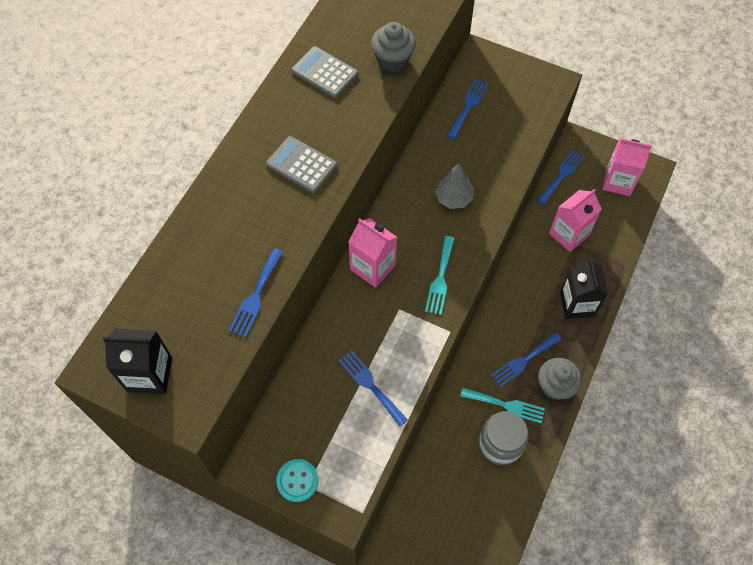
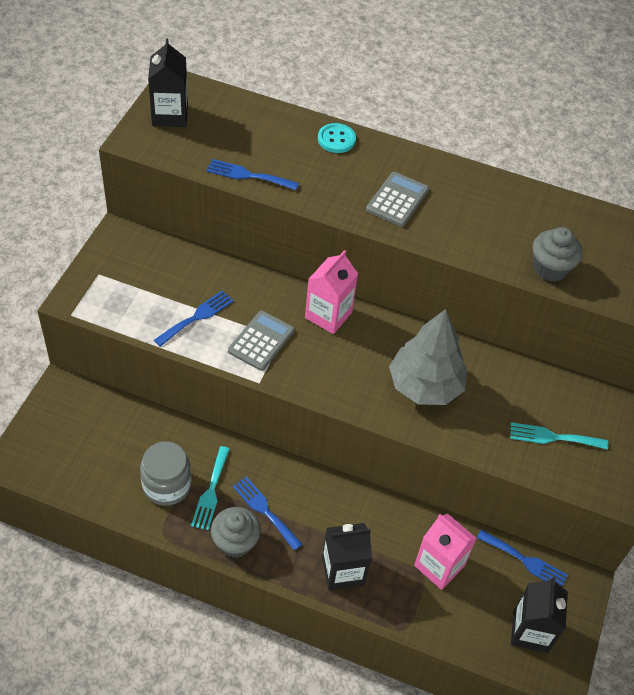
camera: 80 degrees right, 10 degrees down
turquoise button [276,459,319,502] -> turquoise button moved to [318,123,356,153]
grey calculator [291,46,358,98] -> grey calculator moved to [228,310,295,371]
turquoise fork [425,236,455,315] -> turquoise fork moved to [510,422,608,450]
grey tree [435,164,474,209] -> grey tree [389,309,467,405], size x1.76
blue fork [447,79,489,139] -> none
pink carton [602,139,652,196] -> black carton [511,577,568,653]

